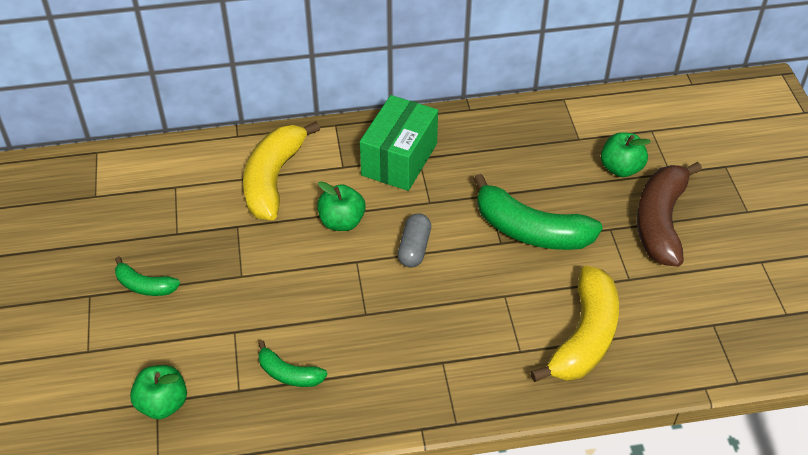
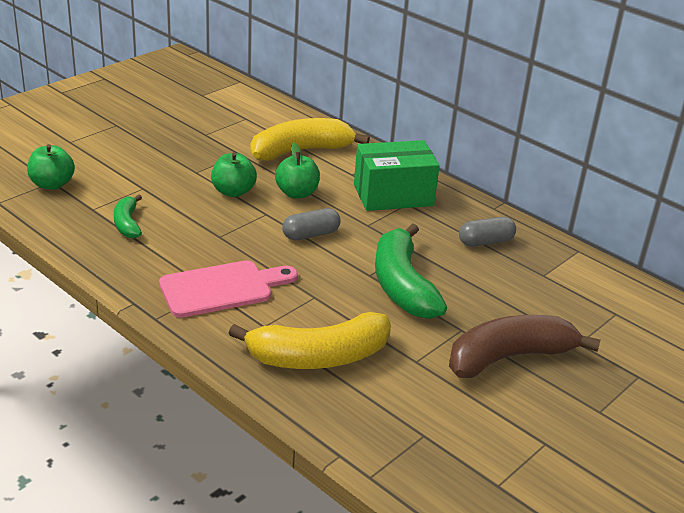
camera: 50 degrees right, 15 degrees down
green banana [115,256,180,296] -> none
green apple [601,132,651,177] -> green apple moved to [211,152,257,197]
none -> pink cutting board [159,260,298,318]
none -> grey capsule [459,217,516,247]

